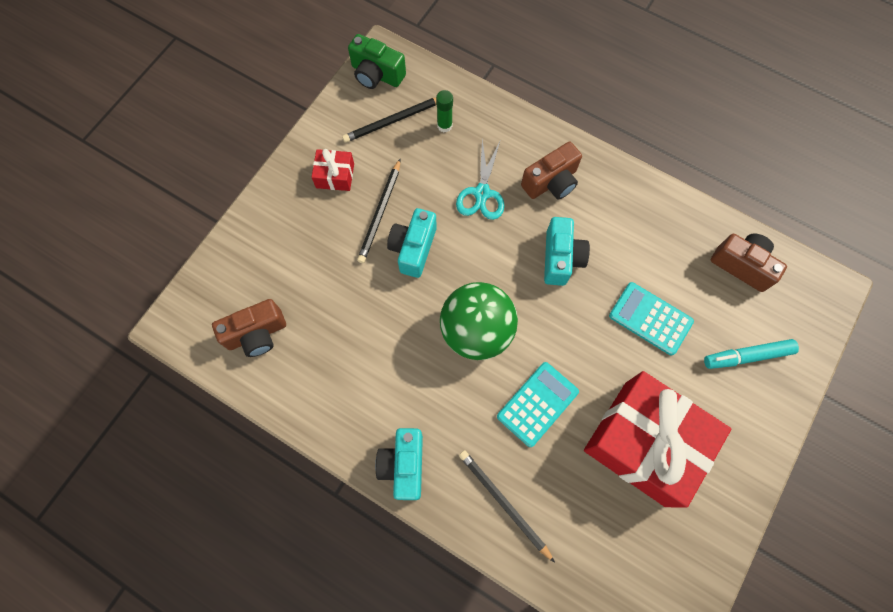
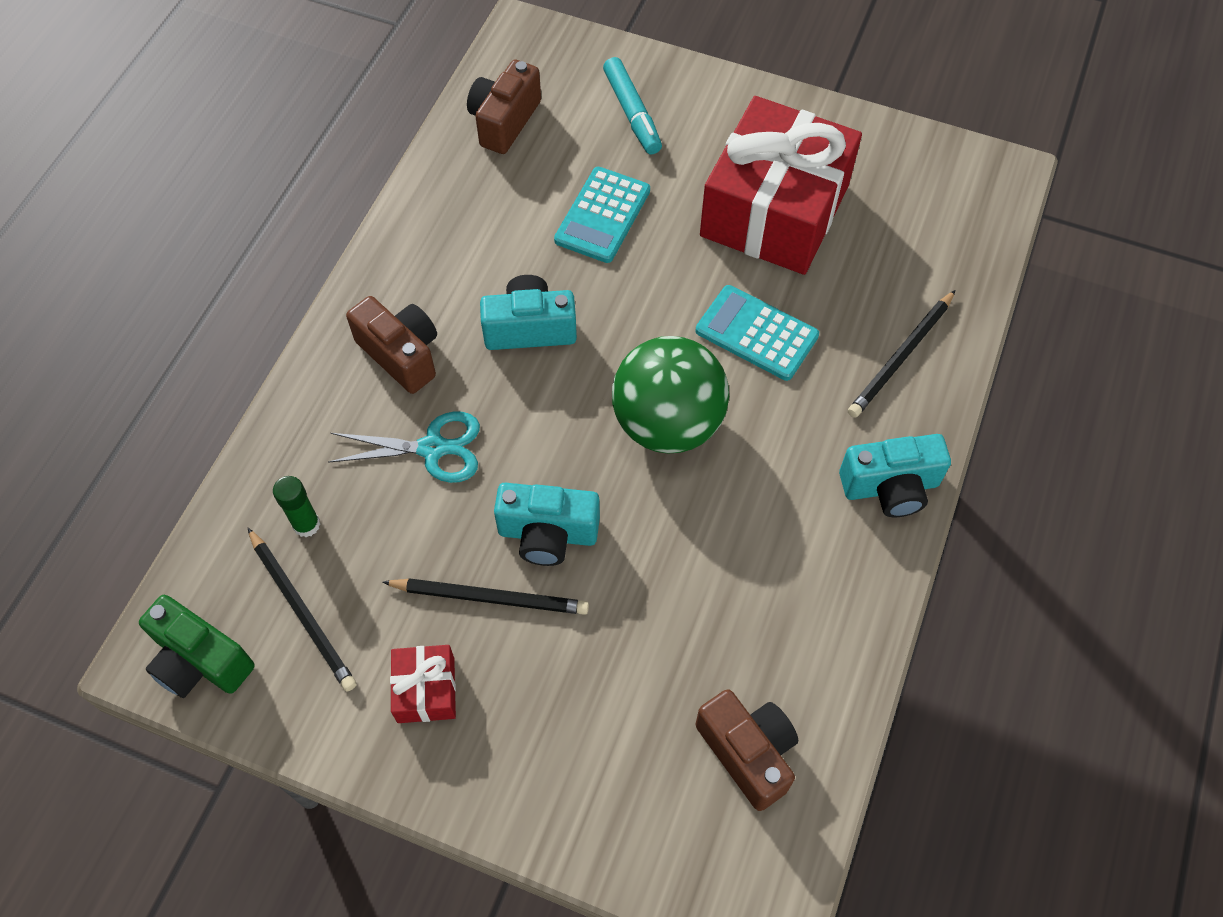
camera: 100 degrees left, 10 degrees down
green camera [348,34,406,89] -> green camera turned 105 degrees clockwise [139,595,255,698]

